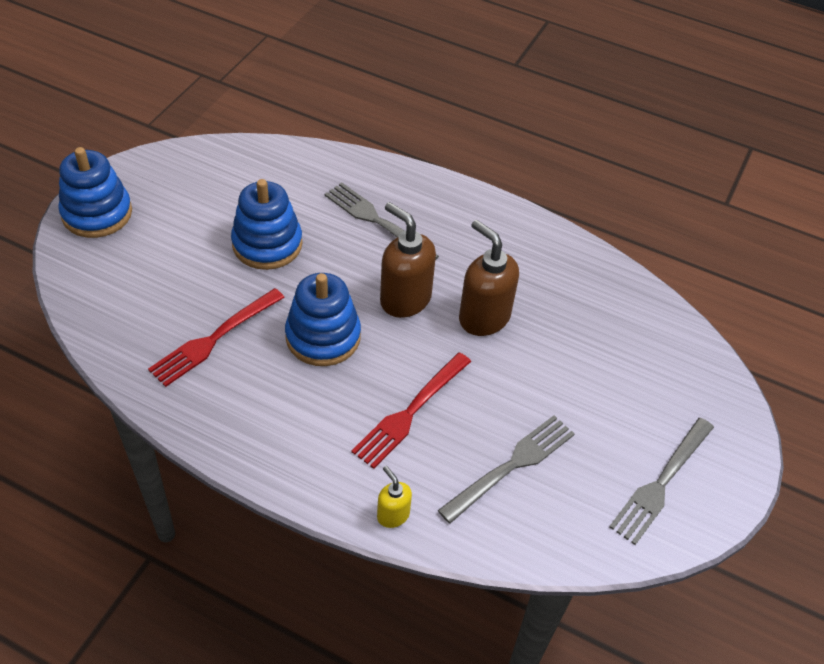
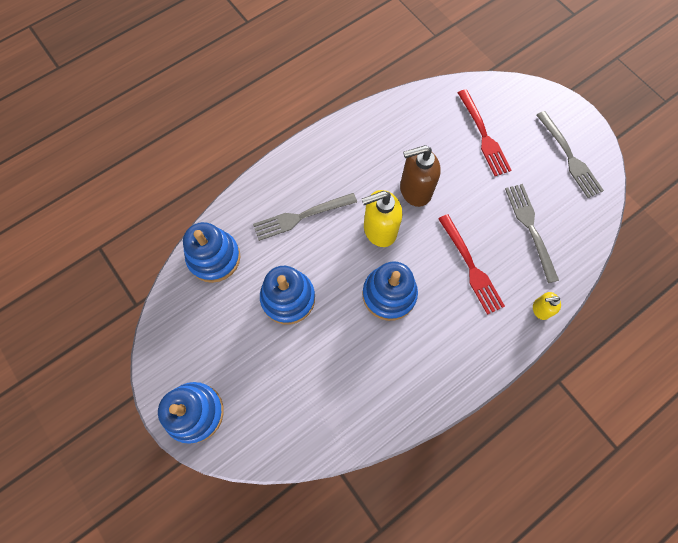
camera: 60 degrees left, 20 degrees up
red fork [148,288,285,387] -> red fork moved to [458,89,512,176]
brown soap dispenser [380,202,436,318] -> yellow soap dispenser [362,190,402,247]
none -> blue stacking toy [183,222,240,283]

